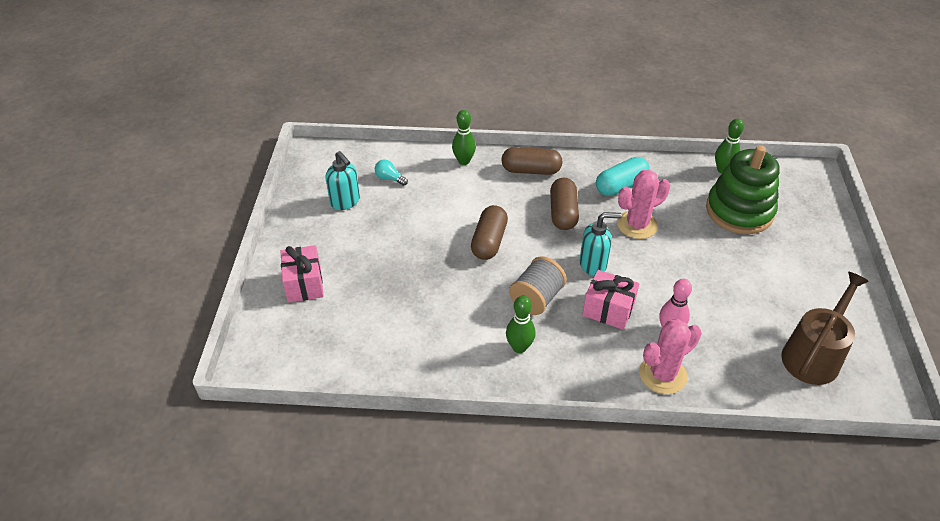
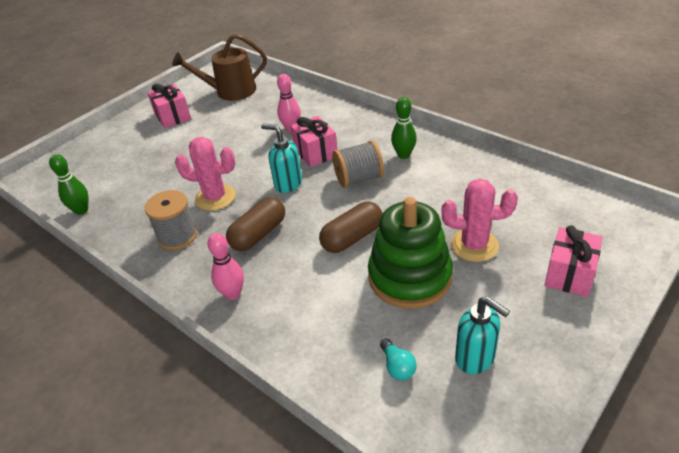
camera: 140 degrees left, 5 degrees down
turquoise soap dispenser [326,151,360,210] -> turquoise soap dispenser turned 135 degrees clockwise [455,296,510,374]
green bowling pin [452,110,476,165] -> none
brown capsule [501,147,563,175] -> pink bowling pin [207,233,244,300]
turquoise capsule [596,157,650,196] -> grey spool [145,190,198,250]
pink cactus [639,319,702,394] -> pink cactus moved to [442,178,518,262]
green stacking toy [706,145,780,234] -> green stacking toy moved to [368,197,453,309]
none -> pink gift [147,83,191,128]

